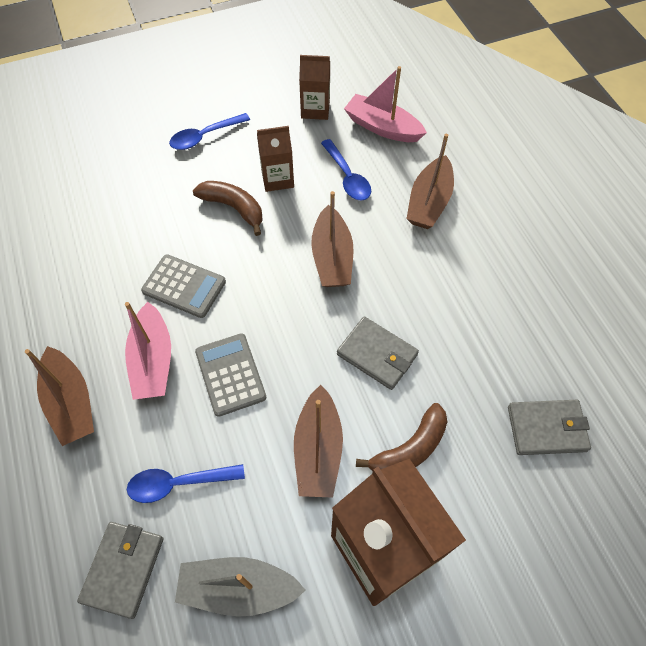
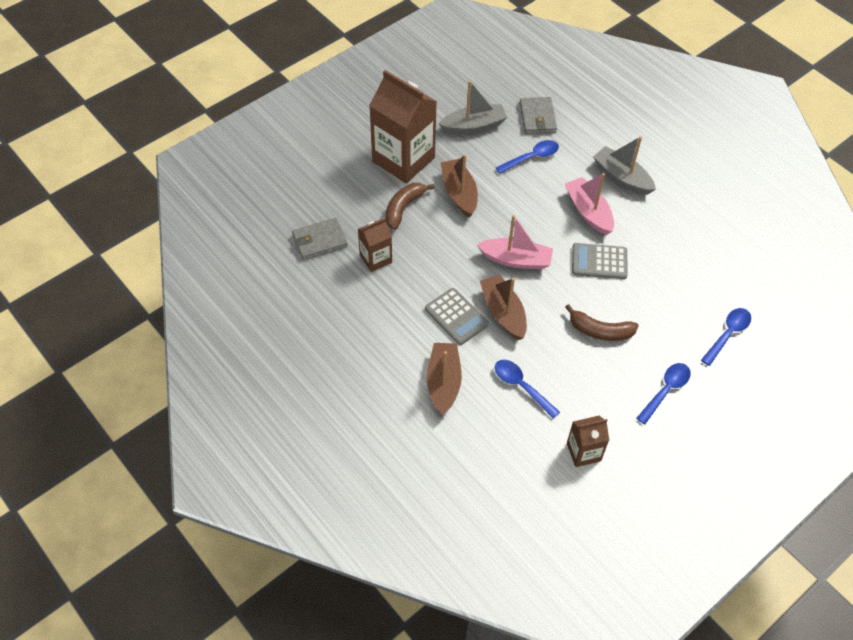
camera: 160 degrees right, 5 degrees down
brown boat [25,346,94,446] -> grey boat [593,136,656,195]
grey calculator [195,333,267,417] -> grey calculator moved to [425,288,489,345]
brown carton [257,126,294,192] -> brown carton moved to [358,218,392,272]
grey wallet [337,316,419,390] -> none
pink boat [344,66,427,142] -> pink boat moved to [477,215,553,270]
none -> blue spoon [701,308,751,366]

